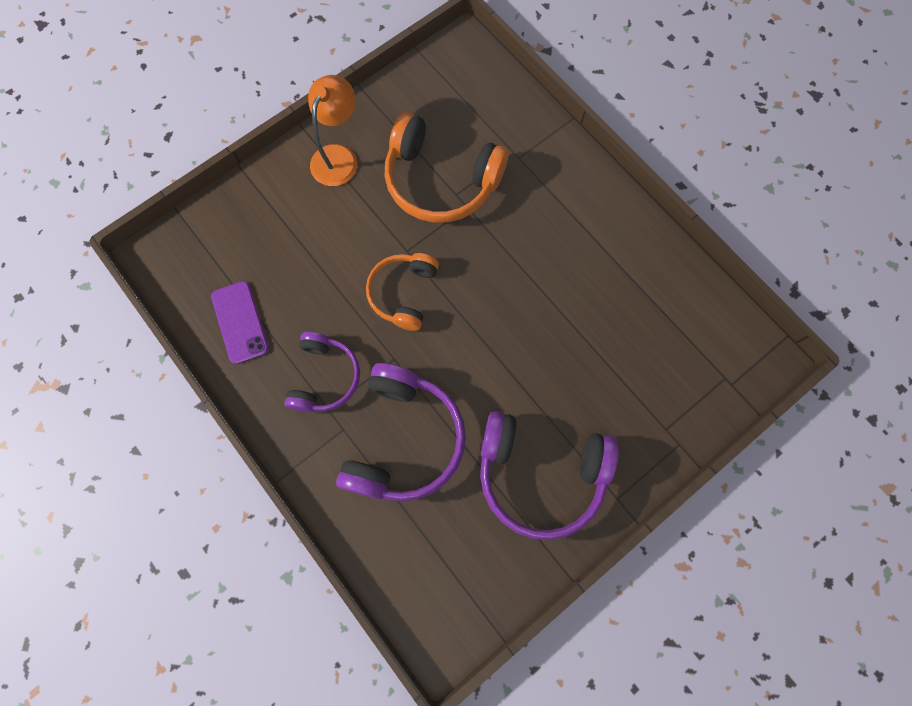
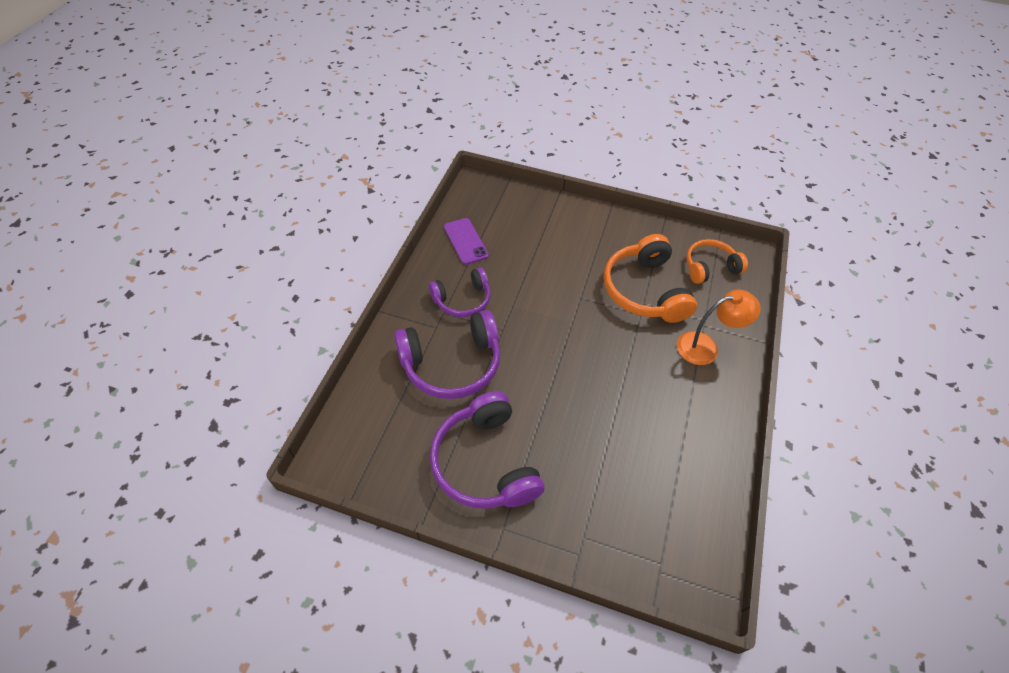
camera: 55 degrees right, 20 degrees down
purple phone [211,281,269,364] -> purple phone turned 60 degrees counterclockwise [444,218,489,265]
orange lamp [308,75,357,186] -> orange lamp moved to [677,290,761,365]
orange headphones [366,253,439,331] -> orange headphones moved to [686,239,748,284]

